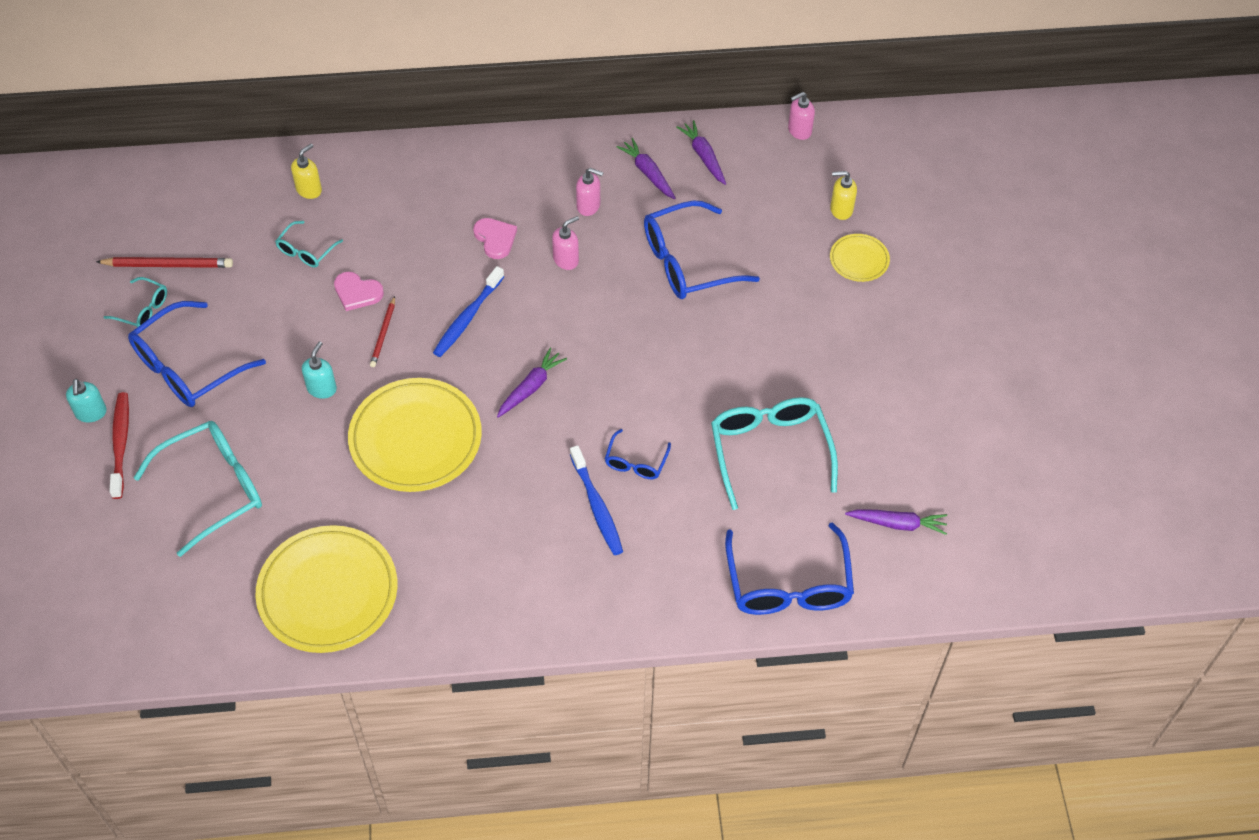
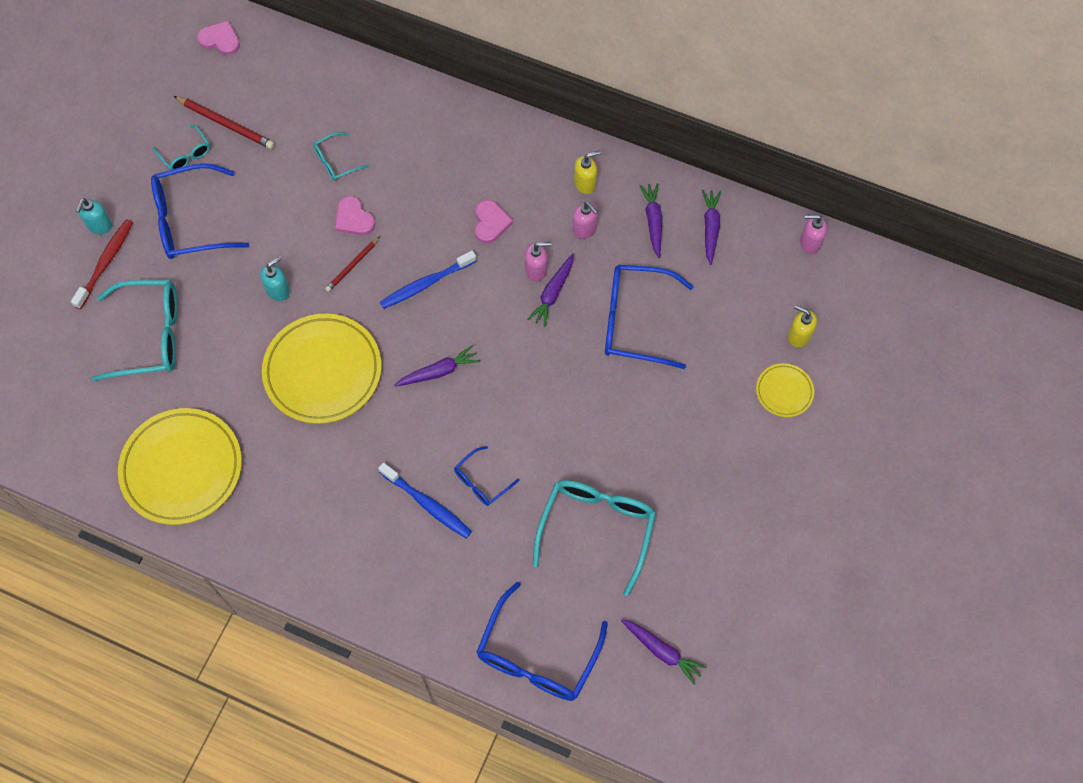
camera: 30 degrees right, 10 degrees up
yellow soap dispenser [291,144,322,199] -> yellow soap dispenser moved to [574,150,601,194]
blue toothbrush [570,445,623,555] -> blue toothbrush turned 60 degrees counterclockwise [378,463,472,538]
none -> pink heart [197,21,240,55]
none -> purple carrot [527,253,574,327]

